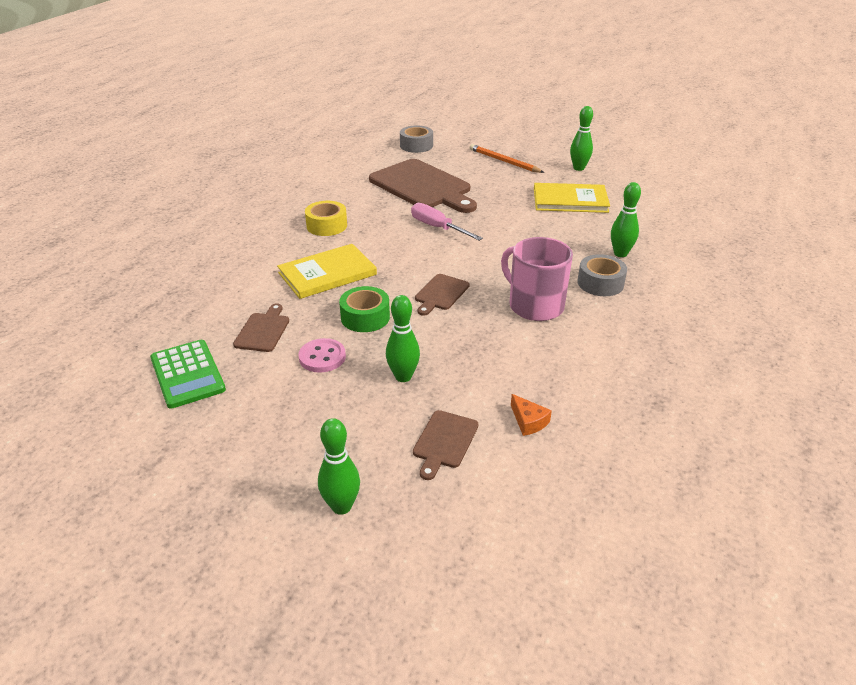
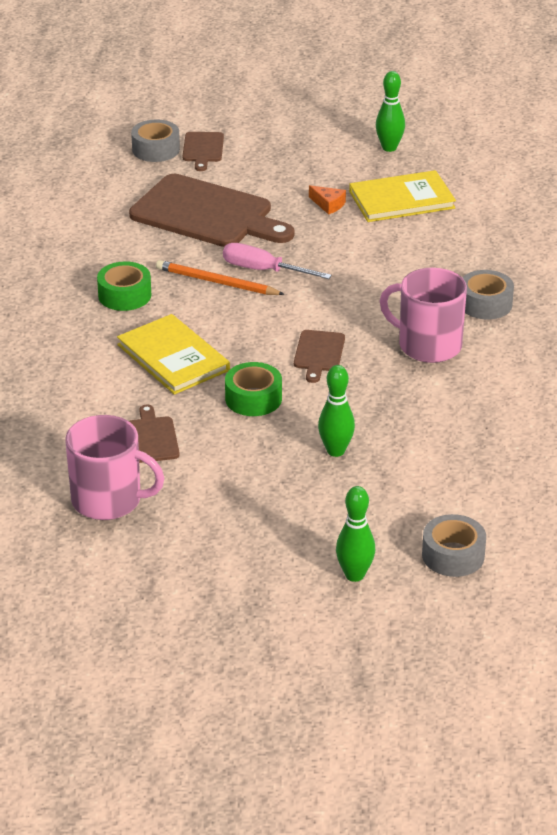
camera: 20 degrees left, 0 degrees up
green calculator [150,340,226,409] -> pink mug [65,415,164,520]
yellow book [277,244,377,299] -> yellow book turned 75 degrees counterclockwise [117,314,230,395]
pink button [299,338,346,373] -> none
yellow tape [305,201,347,236] -> green tape [97,261,151,311]
brown cutting board [413,410,478,480] -> brown cutting board moved to [182,132,224,171]
orange pencil [470,144,544,173] -> orange pencil moved to [156,260,285,295]
orange cheese [511,394,552,436] -> orange cheese moved to [309,185,346,215]
green bowling pin [611,182,641,257] -> none
none -> grey tape [422,514,486,577]

